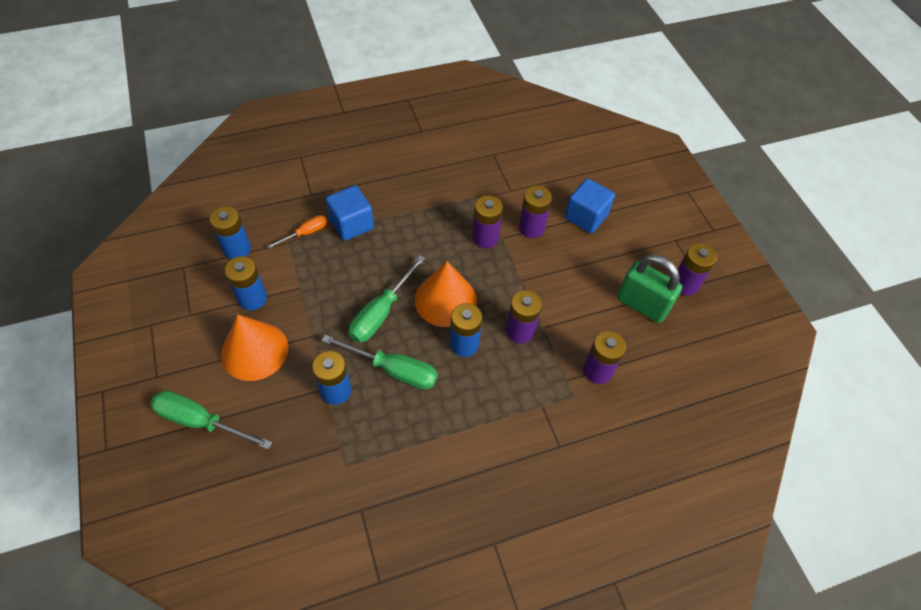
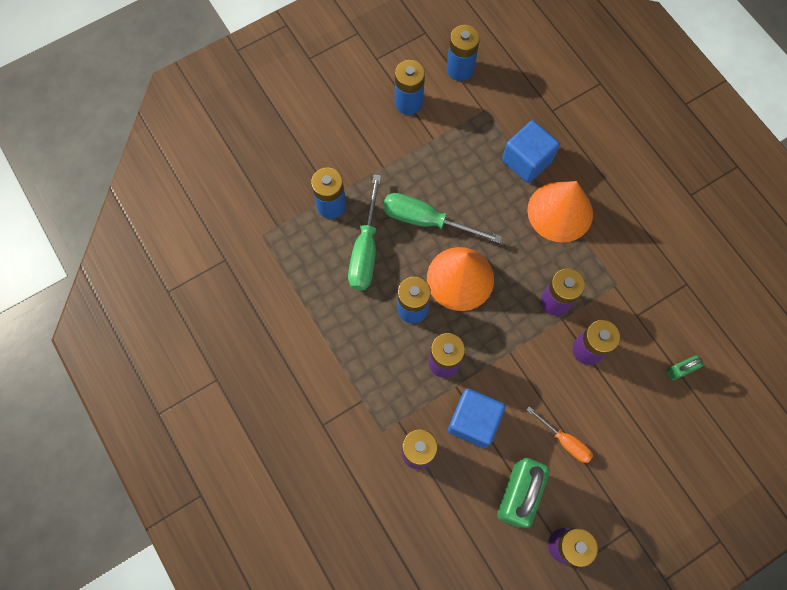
camera: 80 degrees right, 15 degrees up
green screwdriver [150,390,272,450] -> none
orange cone [221,315,288,381] -> orange cone moved to [527,181,593,243]
orange screwdriver [267,215,327,249] -> orange screwdriver moved to [526,406,593,463]
blue cube [565,178,615,234] -> blue cube moved to [448,388,506,448]
none -> green padlock [666,355,703,380]

